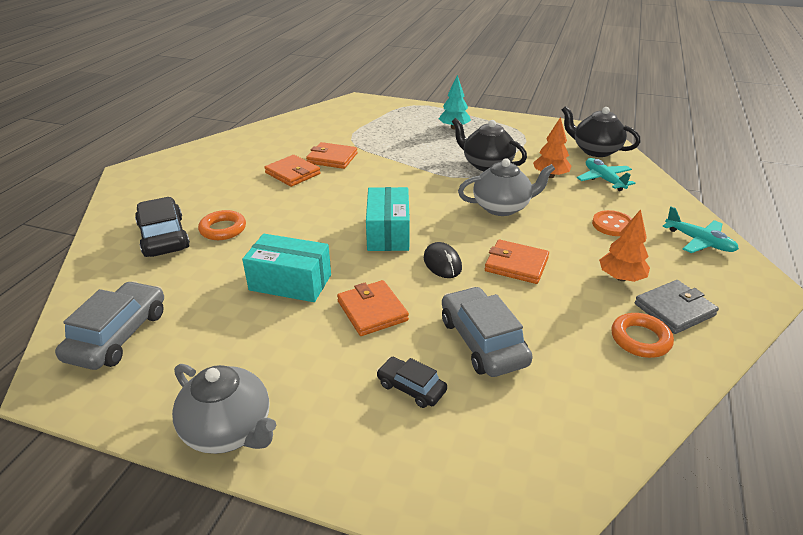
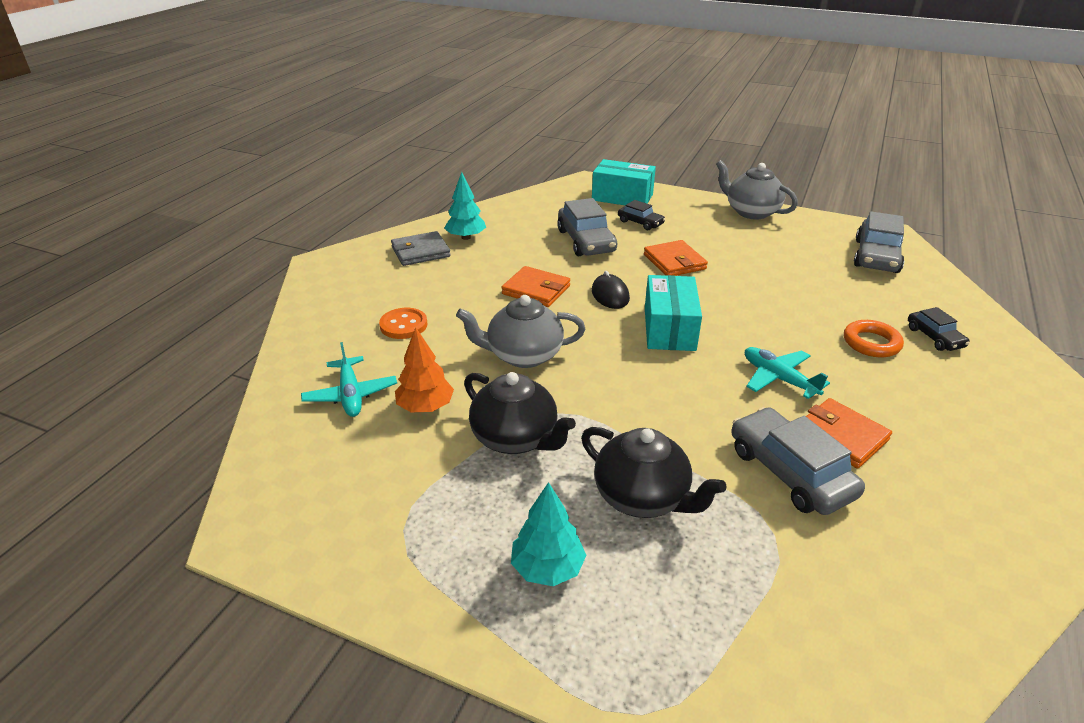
camera: 175 degrees left, 0 degrees up
black car [135,197,190,257] -> black car [908,307,970,351], size x0.57
turquoise box [242,234,331,302] -> turquoise box moved to [592,159,656,205]
orange wallet [306,142,358,169] -> grey car [731,407,865,515]
black teapot [562,106,640,157] -> black teapot moved to [581,427,727,518]
orange tree [599,209,650,282] -> none
orange ring [611,313,674,358] -> turquoise tree [444,172,486,240]
turquoise plane [662,207,739,253] -> turquoise plane moved to [745,347,830,399]

